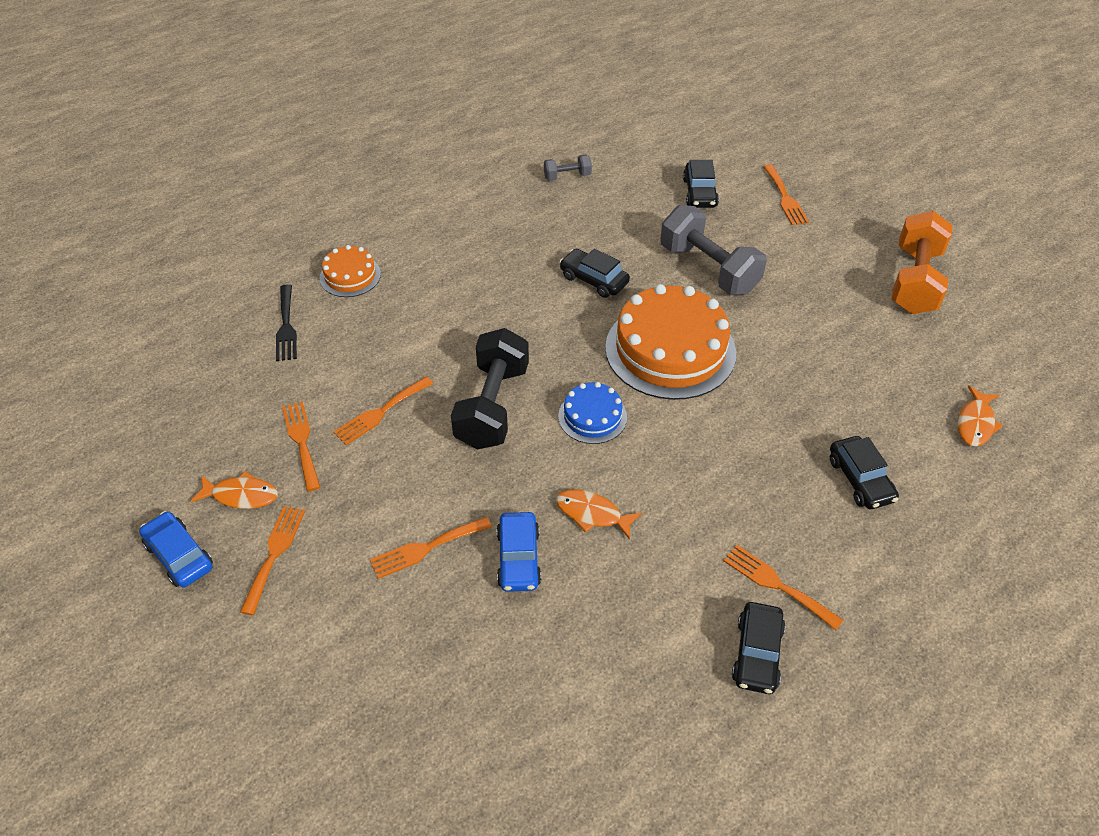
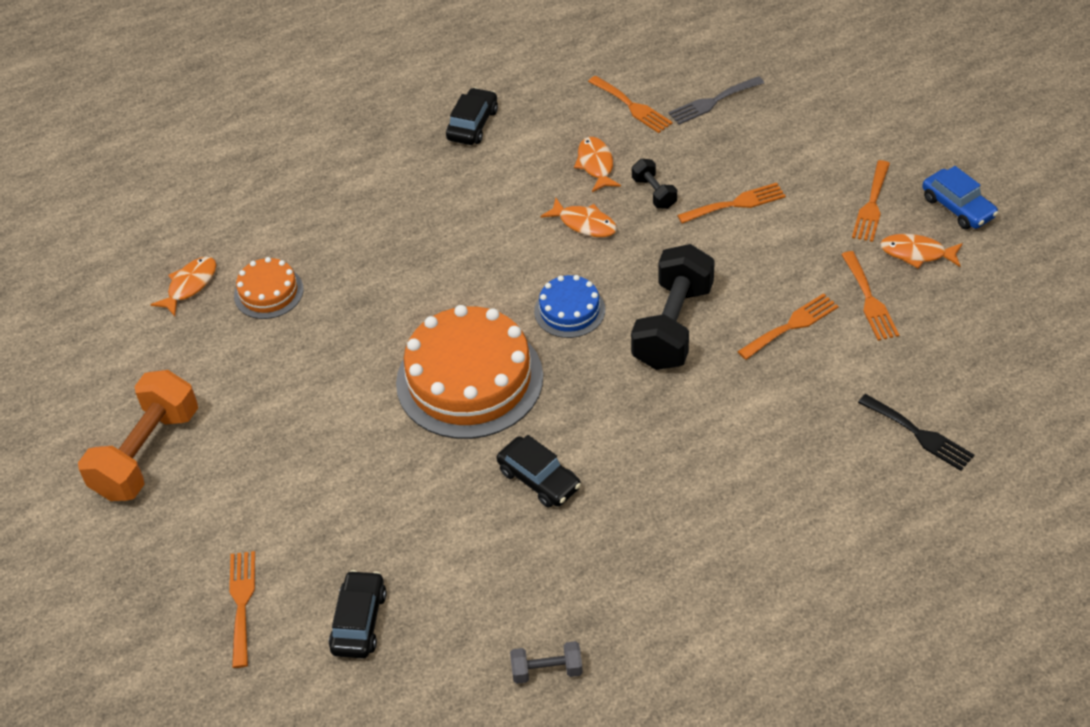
camera: 170 degrees left, 0 degrees up
black fork [276,284,297,361] -> black fork turned 135 degrees clockwise [858,394,974,471]
orange cake [319,245,381,297] -> orange cake moved to [234,257,304,319]
blue car [497,512,541,592] -> black dumbbell [632,159,677,209]
grey dumbbell [660,205,767,295] -> none
orange fork [723,545,844,630] -> orange fork moved to [588,76,673,133]
black car [830,436,899,509] -> none
none -> orange fish [574,137,621,192]
none -> grey fork [668,76,764,125]

